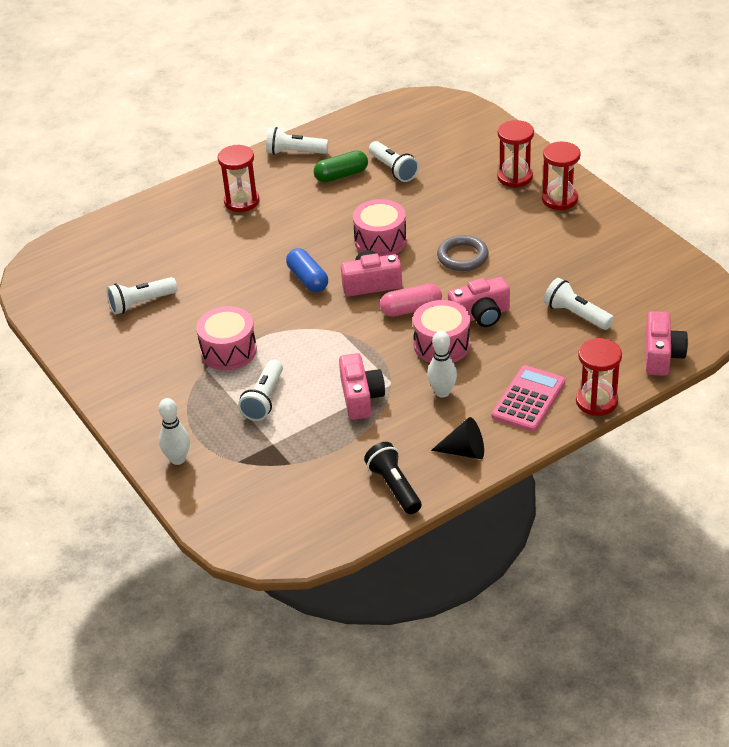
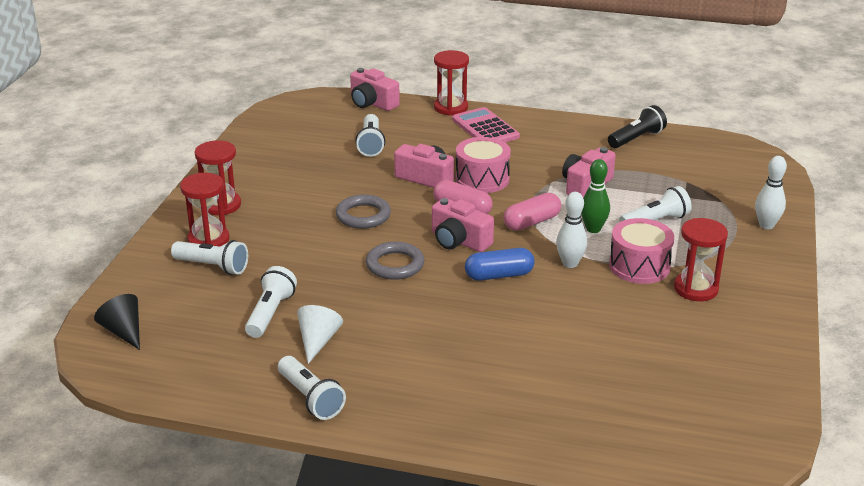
camera: 135 degrees left, 10 degrees down
white flashlight [107,277,177,315] -> white flashlight moved to [171,240,248,275]
red hourglass [218,145,260,212] -> red hourglass moved to [674,218,728,301]
blue capsule [286,248,328,292] -> blue capsule turned 60 degrees clockwise [465,248,535,281]
green capsule [314,150,368,183] -> white cone [297,305,343,364]
pink drum [353,199,407,257] -> grey ring [366,242,424,280]
black flashlight [364,442,422,514] -> black flashlight turned 150 degrees counterclockwise [608,105,667,148]
white bowling pin [427,331,457,398] -> white bowling pin moved to [556,192,587,268]
black cone [431,417,484,459] -> black cone moved to [94,294,140,350]
pink calculator [492,365,566,432] -> pink calculator turned 75 degrees clockwise [452,107,520,142]
pink camera [646,311,688,376] -> pink camera turned 105 degrees counterclockwise [350,68,400,111]
none -> pink capsule [503,193,561,231]
none -> green bowling pin [581,159,610,233]

